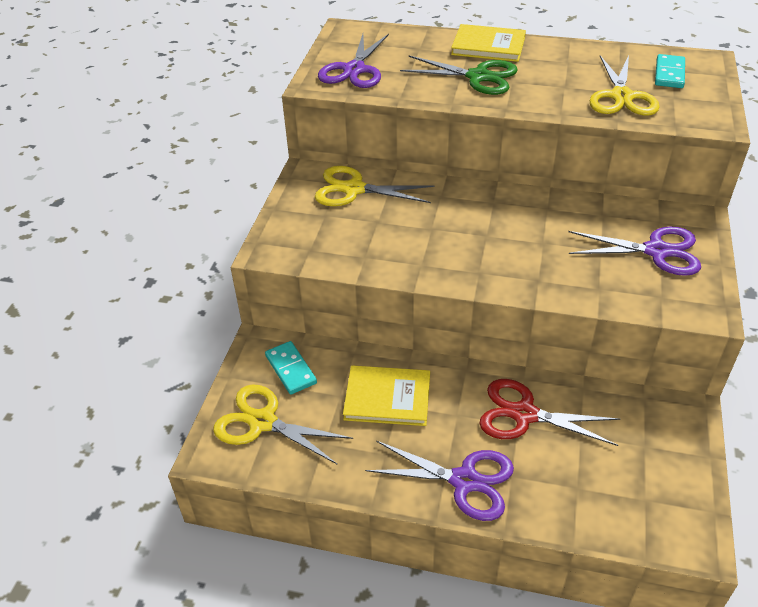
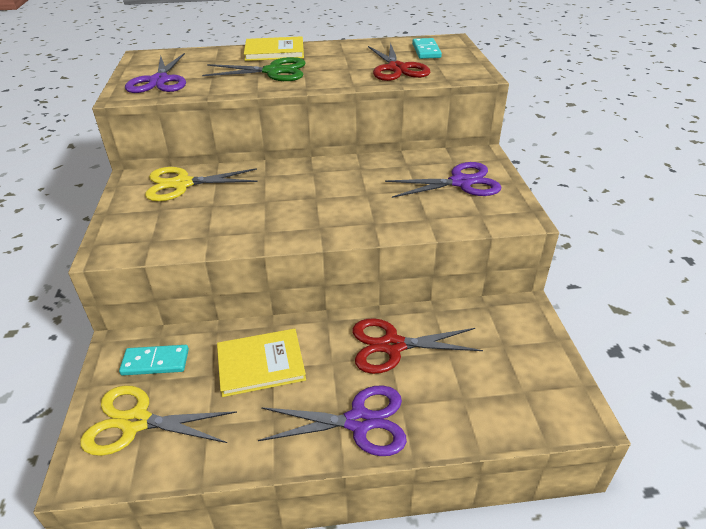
camera: 20 degrees left, 5 degrees down
turquoise domino [265,341,317,395] -> turquoise domino turned 45 degrees counterclockwise [119,345,189,375]
yellow scissors [589,55,660,116] -> red scissors [368,43,430,81]

